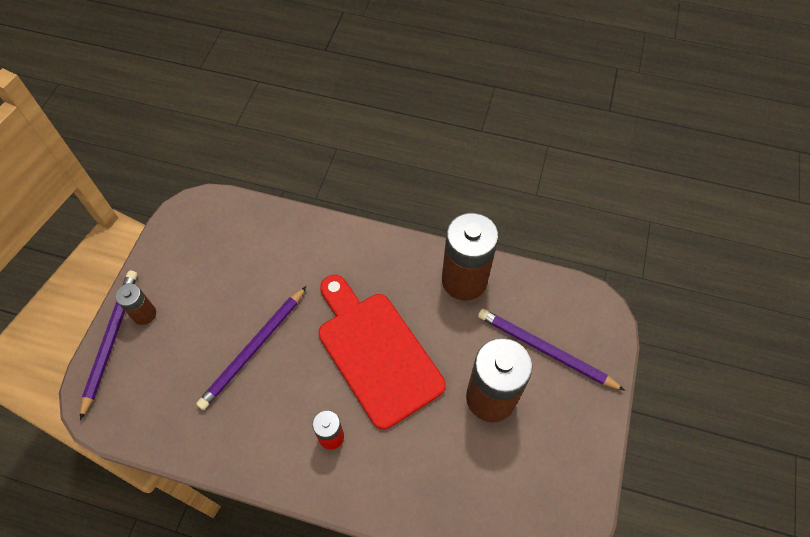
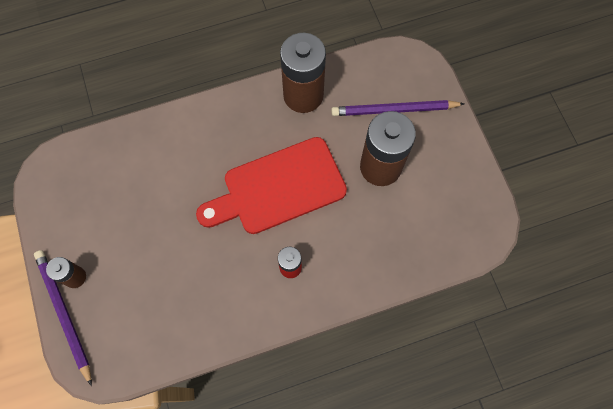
camera: 35 degrees left, 10 degrees up
purple pencil [196,286,306,410] -> none
red cutting board [318,275,446,430] -> red cutting board turned 45 degrees counterclockwise [196,137,347,234]

